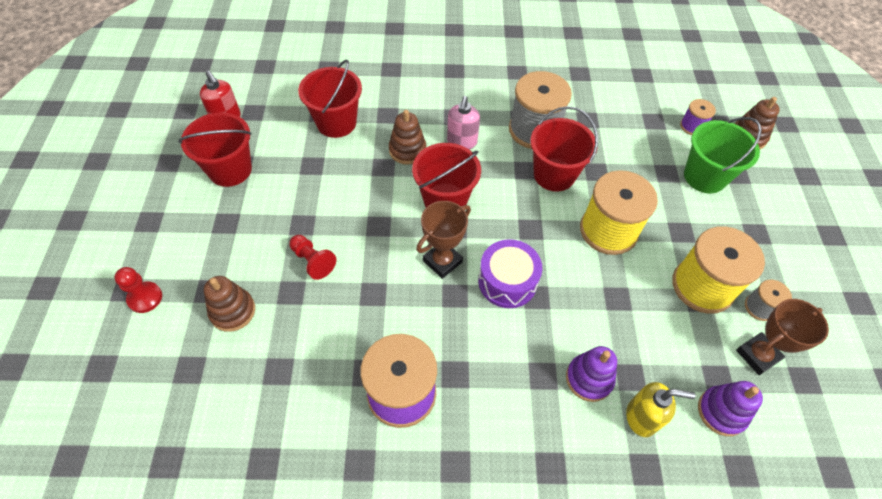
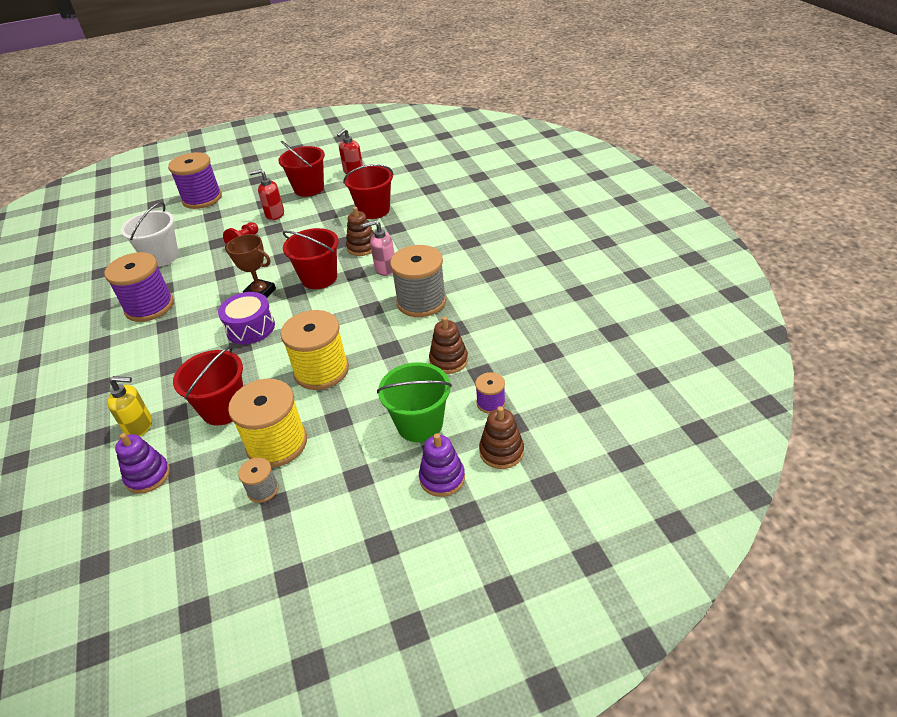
camera: 75 degrees right, 15 degrees down
red pawn [114,267,162,313] -> purple spool [168,152,222,209]
brown stacking toy [204,276,255,332] -> brown stacking toy moved to [429,317,468,374]
red bucket [530,106,598,192] -> red bucket moved to [173,346,243,426]
purple stacking toy [566,346,617,402] -> purple stacking toy moved to [419,433,465,497]
yellow soap dispenser [626,382,695,437] -> yellow soap dispenser turned 75 degrees counterclockwise [107,376,152,436]
brown trophy [736,299,829,375] -> none
none -> white bucket [121,202,179,267]
none -> red soap dispenser [249,169,284,220]

